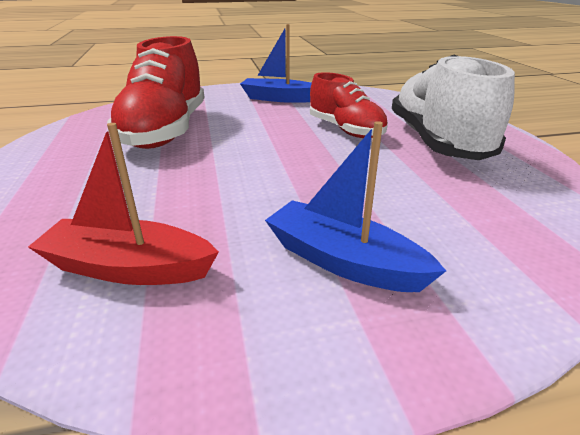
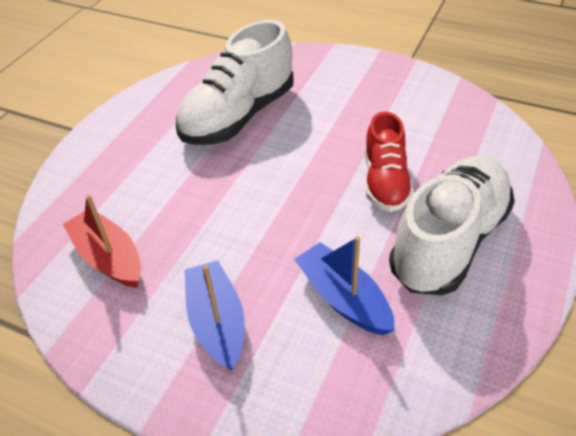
camera: 40 degrees right, 15 degrees up
red shoe [107,36,205,149] -> white shoe [176,20,293,145]
blue boat [240,24,312,103] -> blue boat moved to [294,236,395,335]

